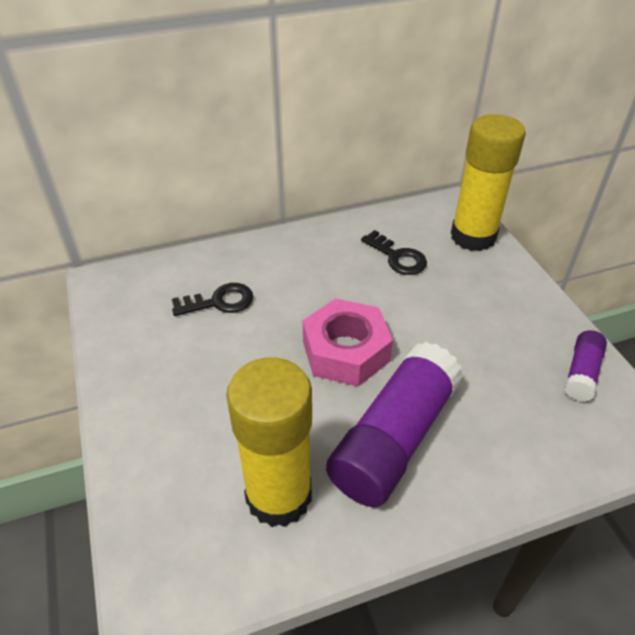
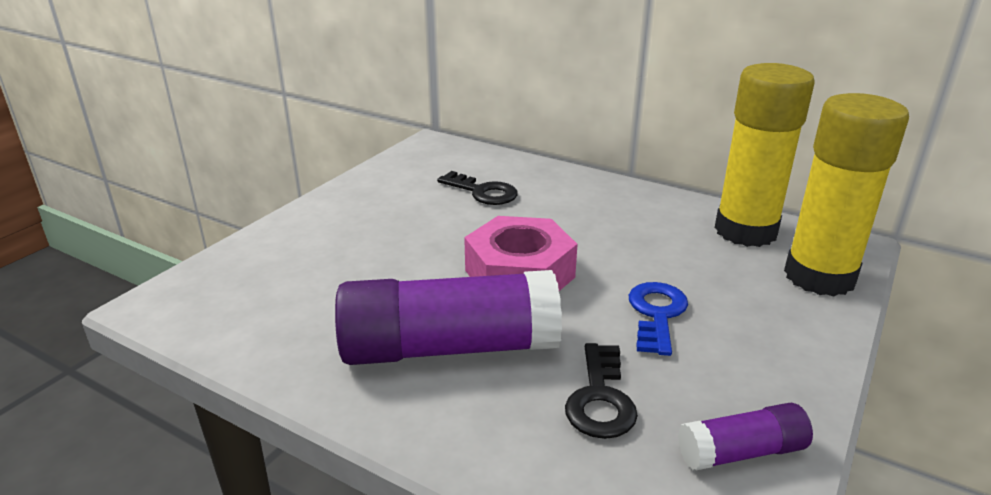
camera: 50 degrees right, 15 degrees down
yellow glue stick [226,357,312,527] -> yellow glue stick moved to [715,63,815,247]
black key [361,230,427,275] -> black key moved to [565,343,638,439]
none -> blue key [629,282,688,356]

